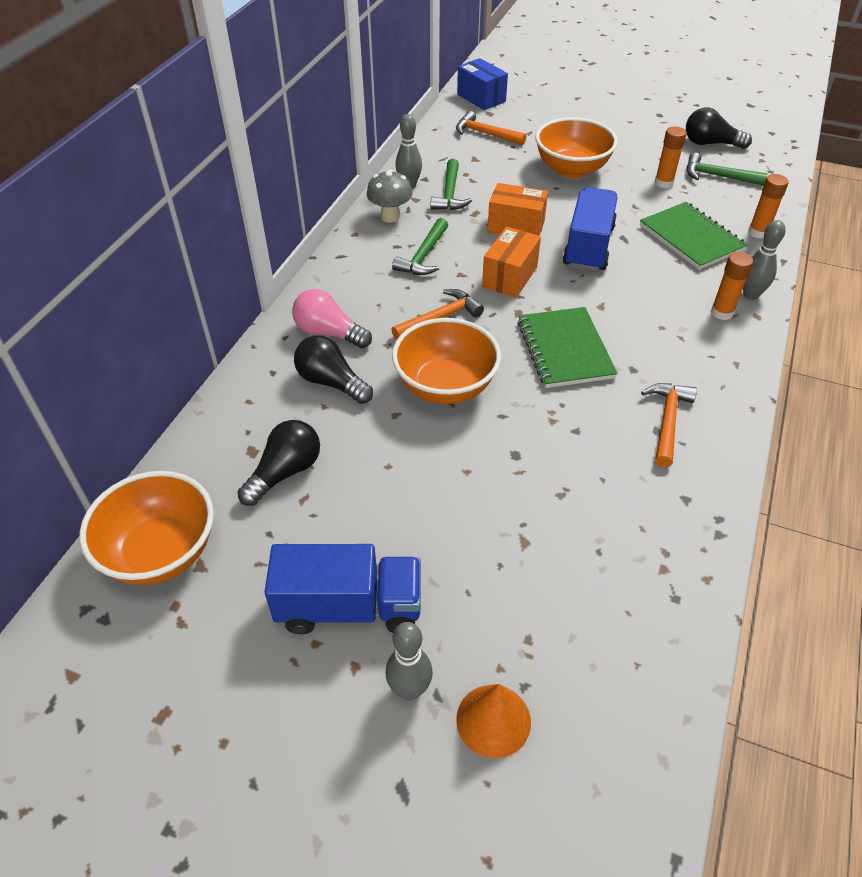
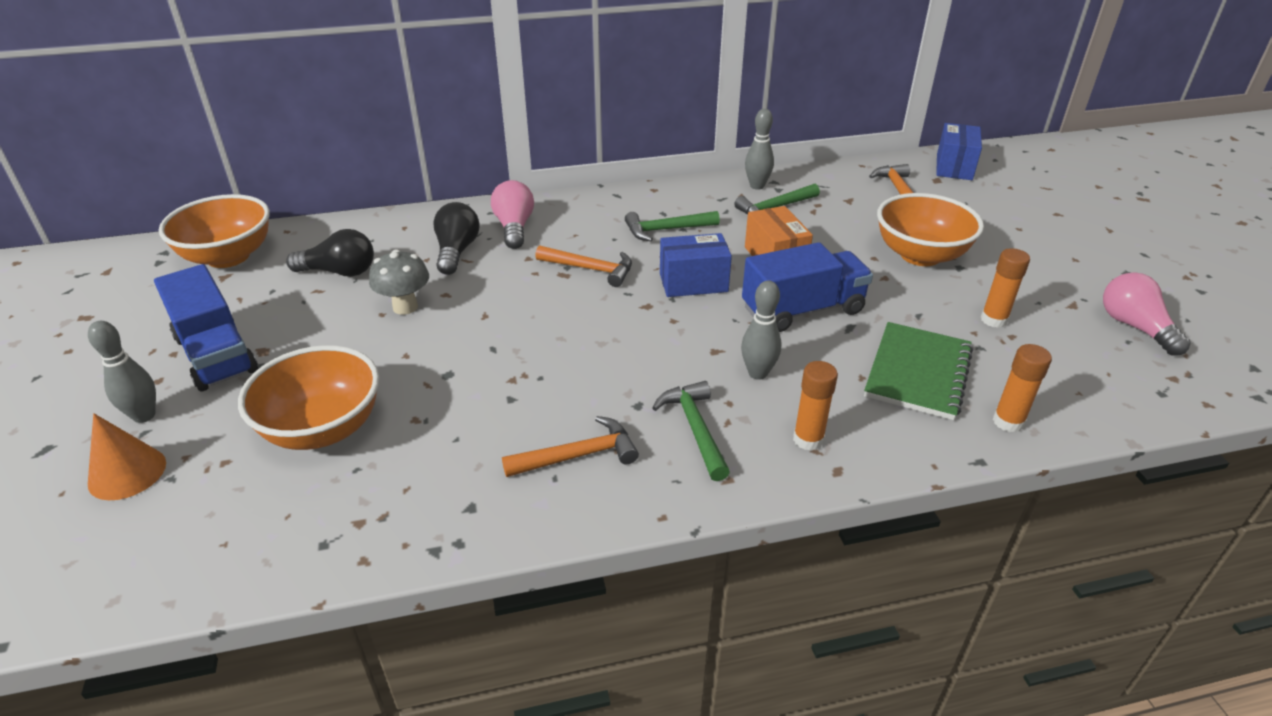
camera: 55 degrees right, 10 degrees down
grey mushroom [367,170,412,223] -> grey mushroom moved to [369,250,429,315]
orange bowl [392,318,501,404] -> orange bowl moved to [238,345,379,450]
orange box [482,227,541,298] -> blue box [660,233,732,297]
green notebook [518,307,618,388] -> none
black light bulb [686,108,752,149] -> pink light bulb [1103,272,1191,356]
green hammer [687,153,768,186] -> green hammer moved to [652,381,730,481]
grey bowling pin [743,220,786,300] -> grey bowling pin moved to [741,280,781,380]

